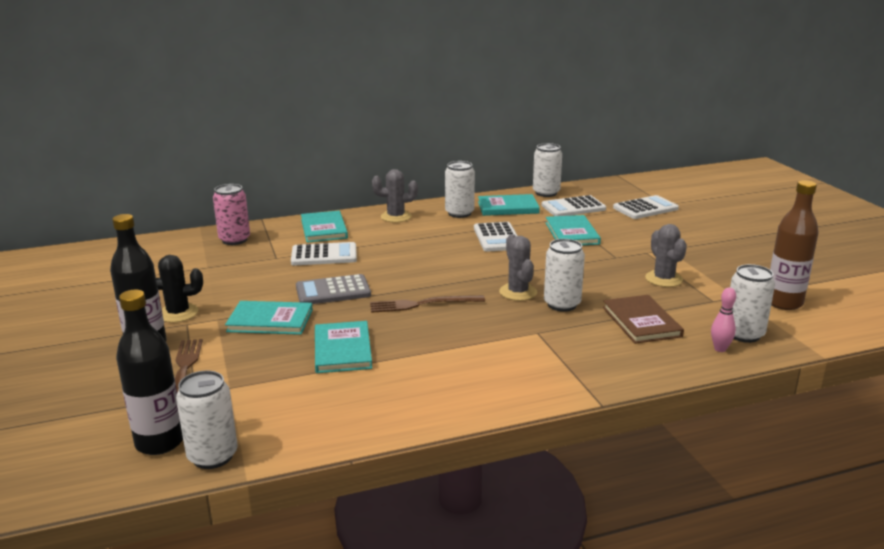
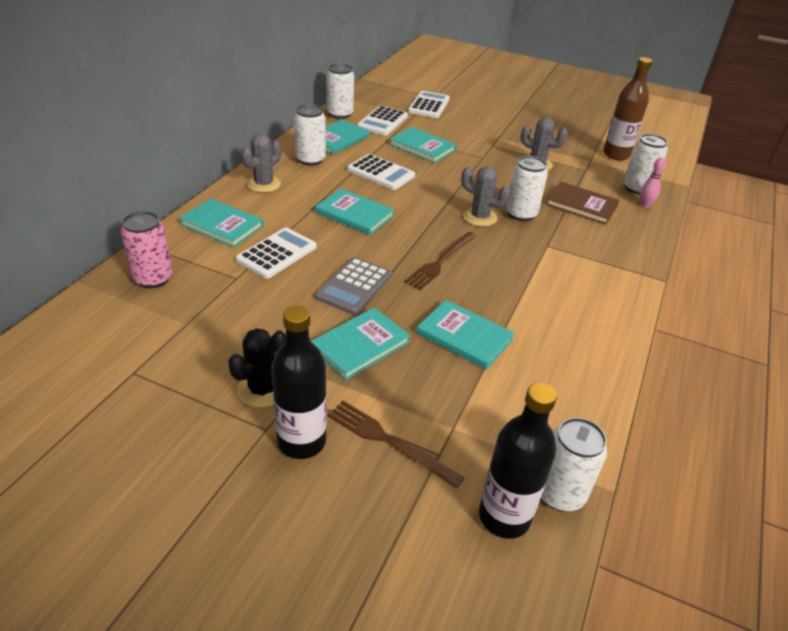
camera: 50 degrees left, 15 degrees up
none -> turquoise book [315,189,394,235]

